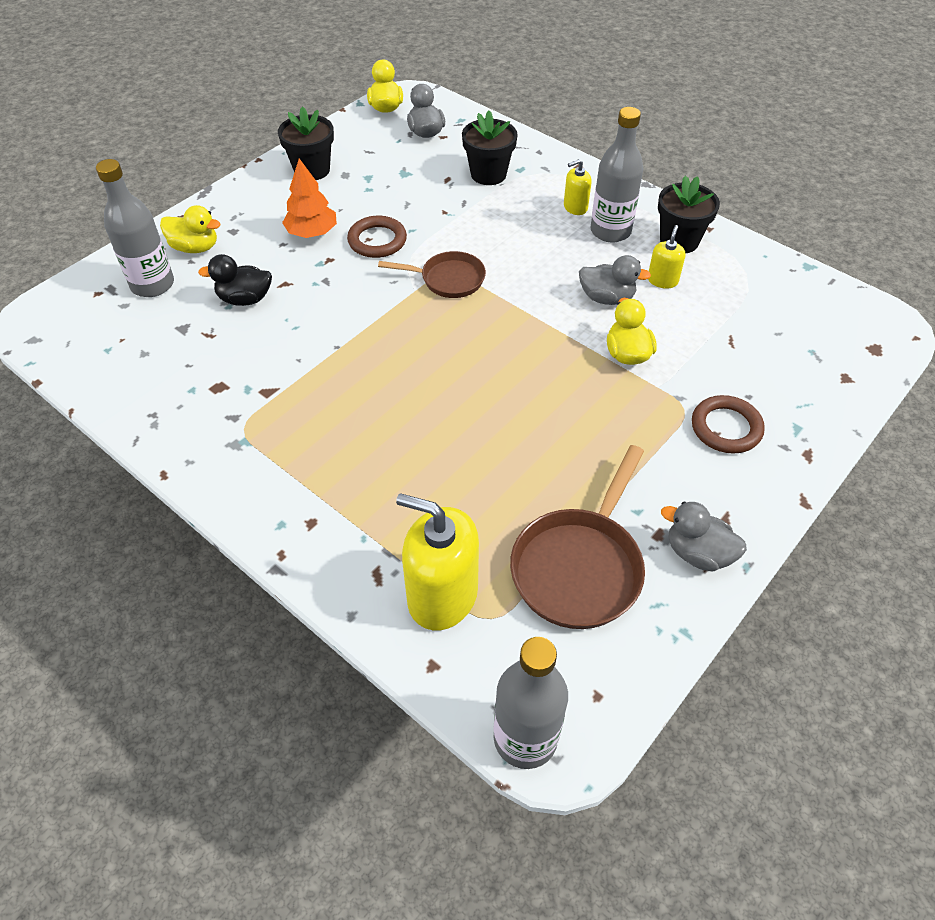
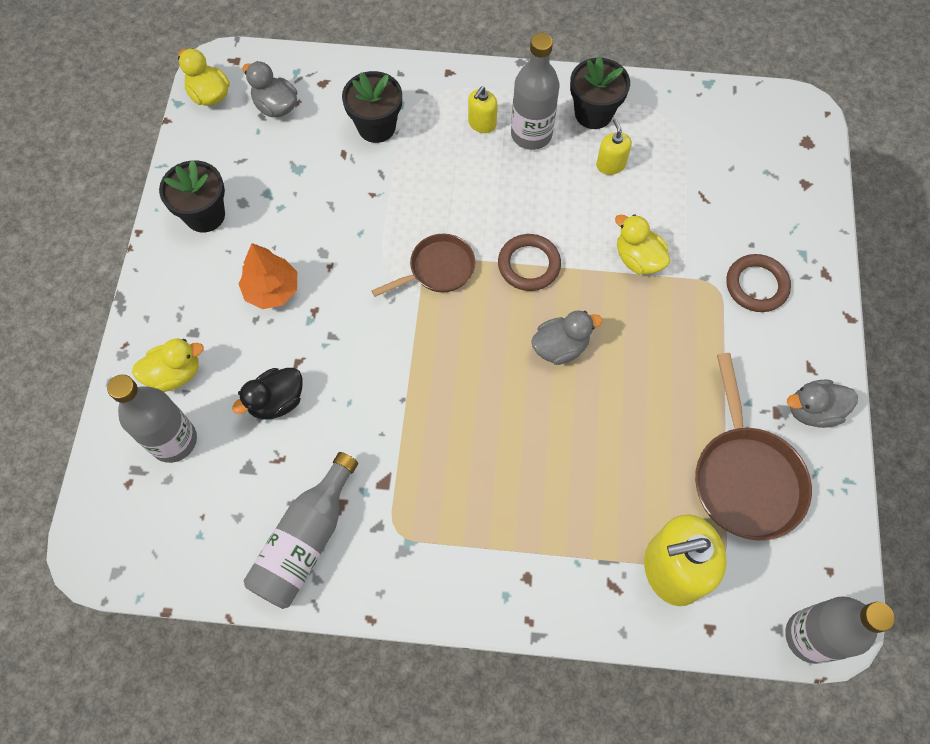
camera: 35 degrees left, 15 degrees up
brown ring [347,216,407,258] -> brown ring moved to [498,234,561,291]
grey duck [579,255,651,305] -> grey duck moved to [531,311,602,365]
none -> grey bottle [243,452,358,609]

